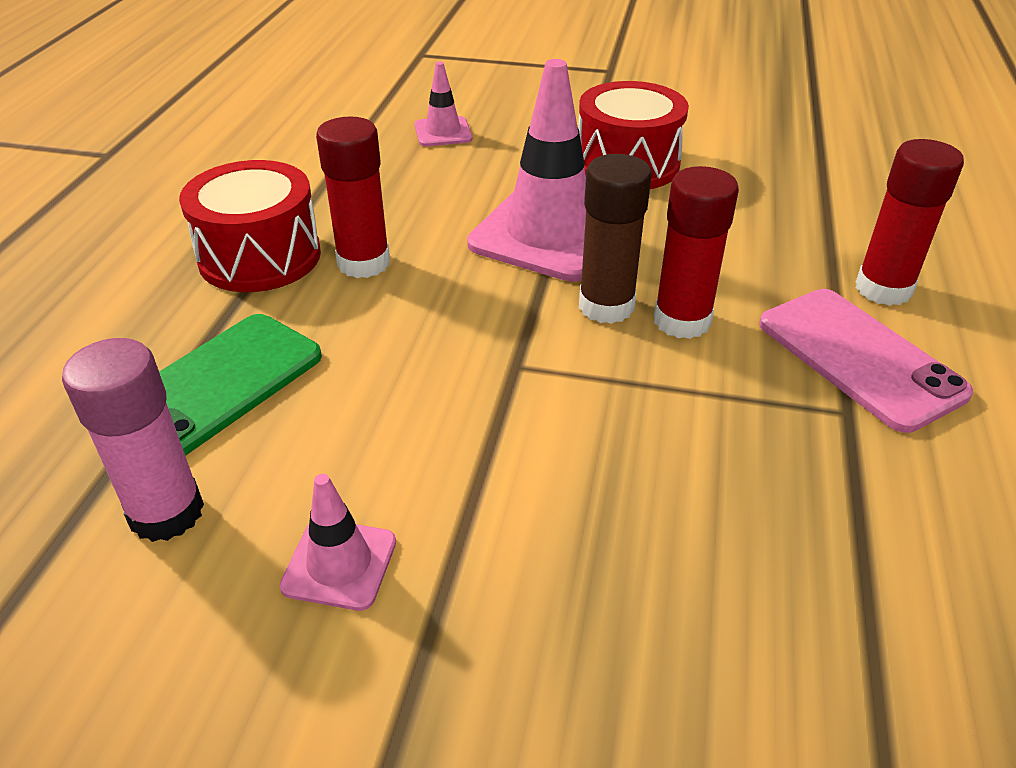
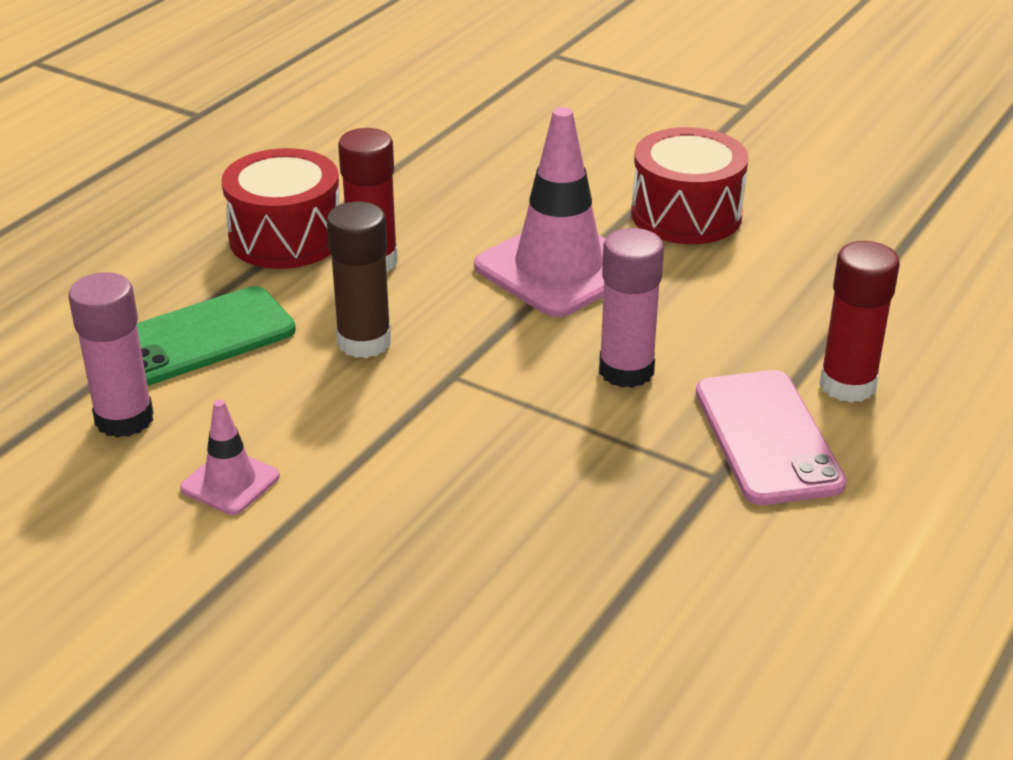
camera: 20 degrees right, 5 degrees down
pink traffic cone [415,62,472,146] -> none
brown glue stick [579,154,652,324] -> brown glue stick moved to [327,202,392,358]
red glue stick [654,166,739,339] -> pink glue stick [599,228,664,388]

